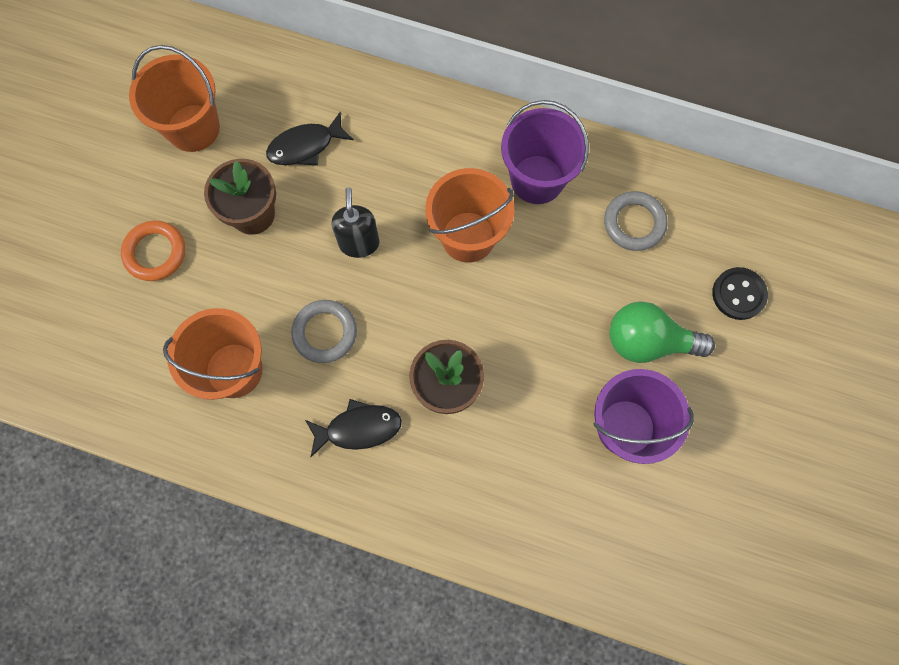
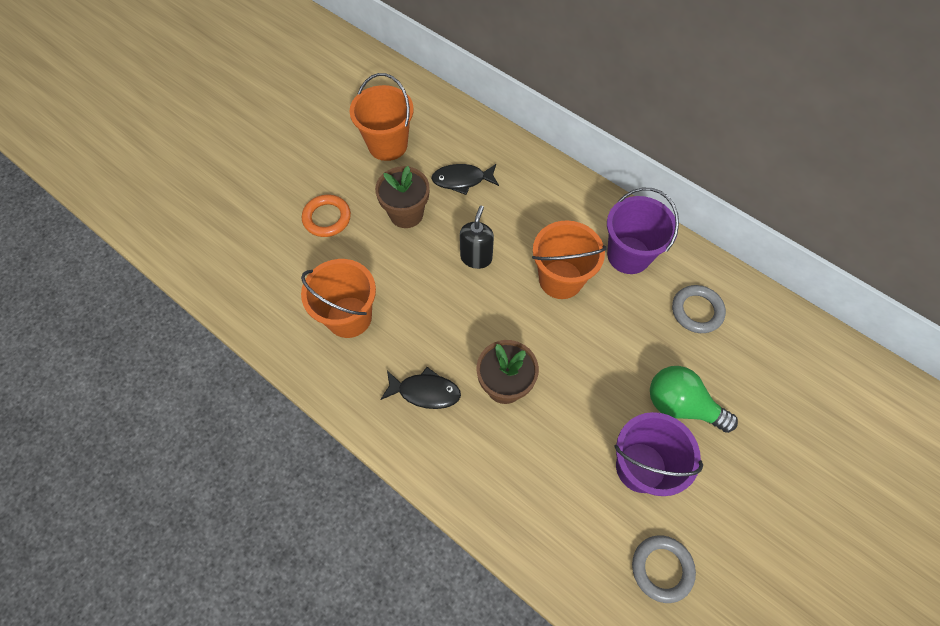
camera: 20 degrees right, 10 degrees down
grey ring [291,300,357,363] -> grey ring moved to [632,535,696,603]
black button [712,267,768,320] -> none

